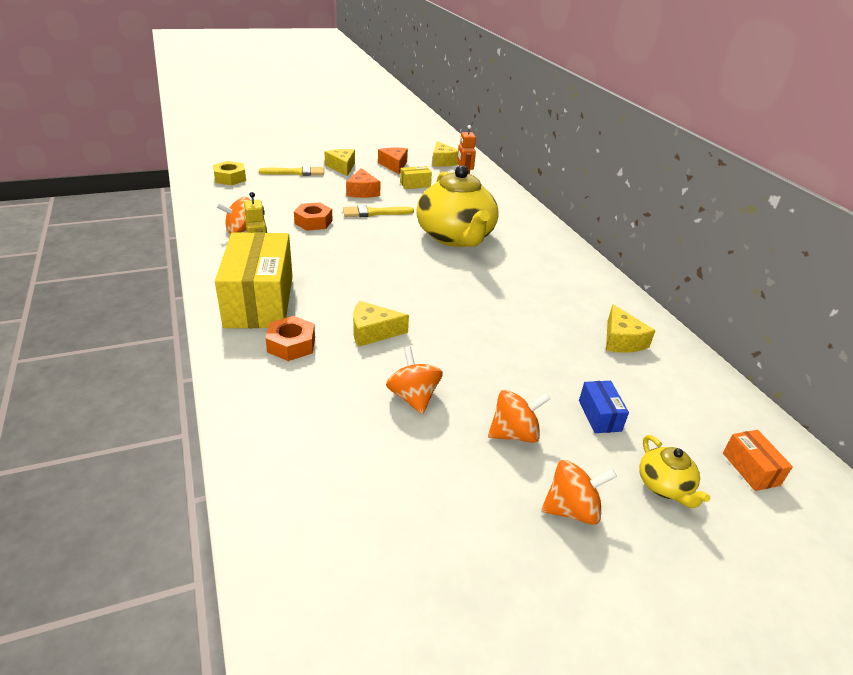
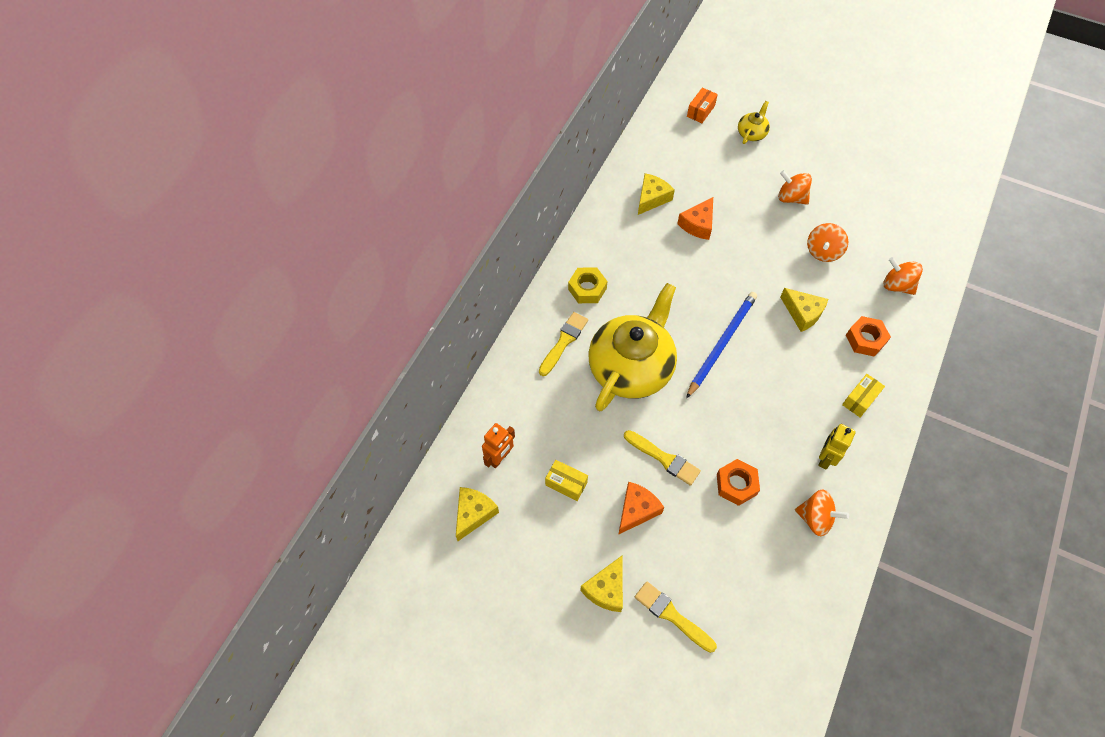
camera: 130 degrees left, 25 degrees up
yellow nut [213,161,246,185] -> yellow nut moved to [568,267,608,303]
yellow box [215,232,293,328] -> yellow box [842,374,885,417], size x0.42
orange cheese [378,148,408,174] -> orange cheese moved to [677,197,713,240]
orange spinning top [541,460,617,525] -> orange spinning top moved to [884,257,923,295]
blue box [579,381,629,433] -> none
none -> yellow brush [539,312,588,376]
none -> blue pencil [686,292,757,399]

